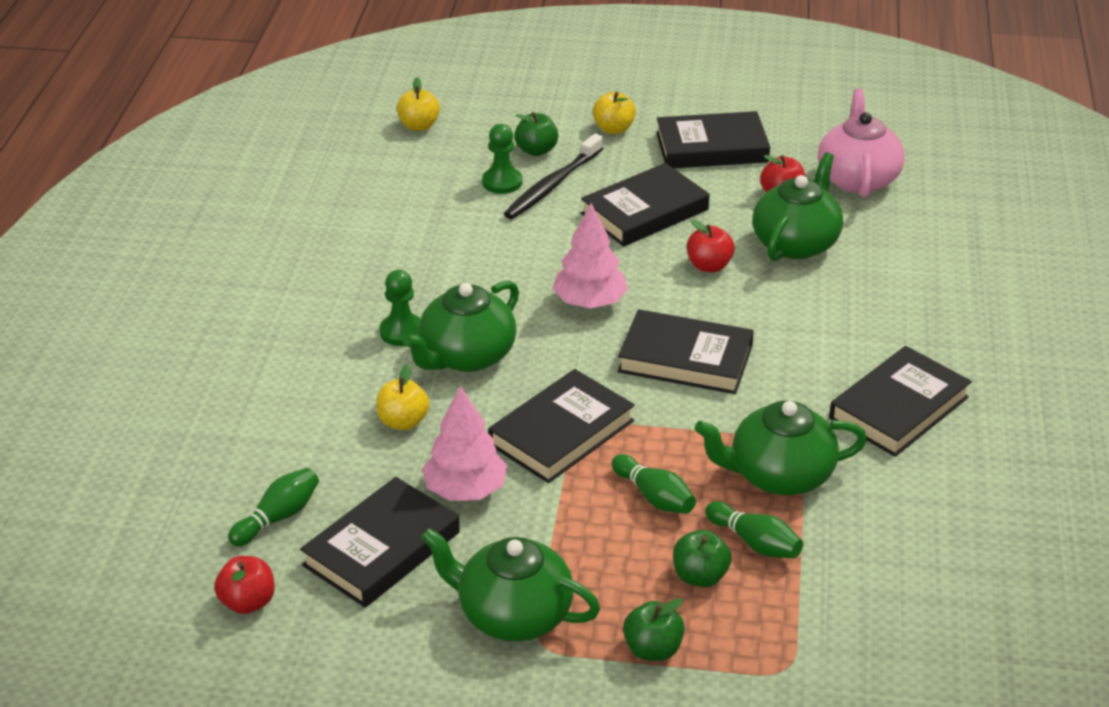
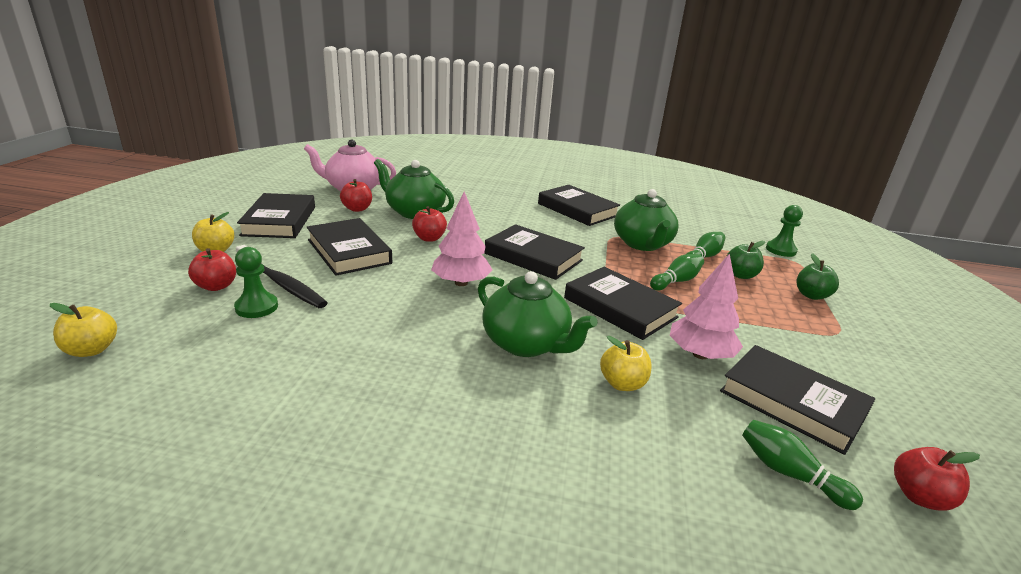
camera: 90 degrees left, 10 degrees down
green pawn [380,270,421,346] -> green pawn moved to [766,205,803,257]
green teapot [421,528,600,641] -> none
green apple [514,112,558,156] -> red apple [188,248,236,291]
black book [618,309,754,394] -> black book turned 75 degrees counterclockwise [484,224,585,280]

